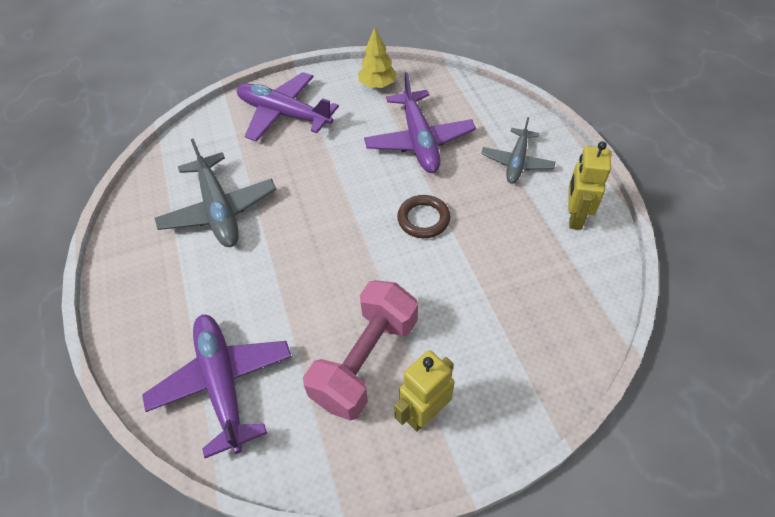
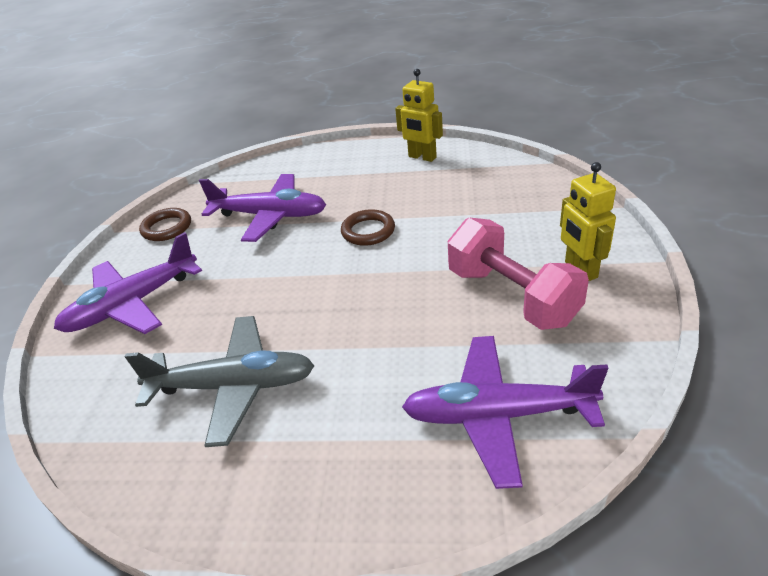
camera: 65 degrees left, 15 degrees down
yellow tree [358,27,397,88] -> brown ring [139,208,191,241]
grey plane [481,117,555,184] -> none

